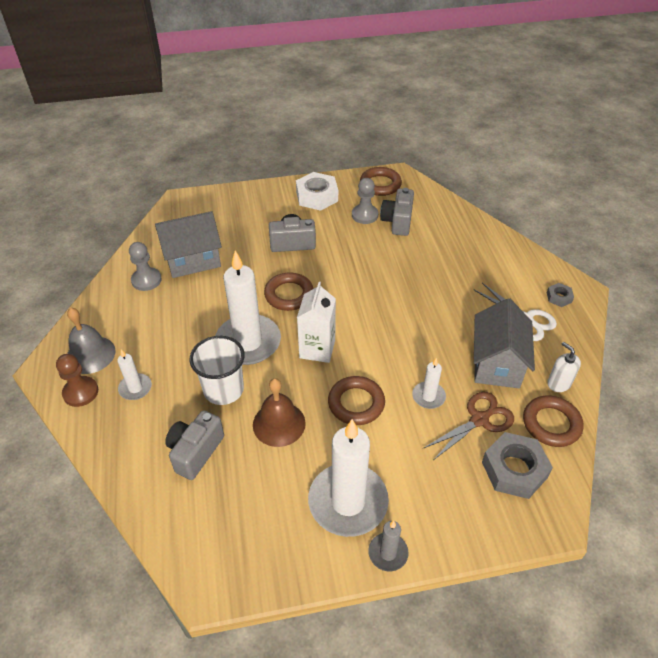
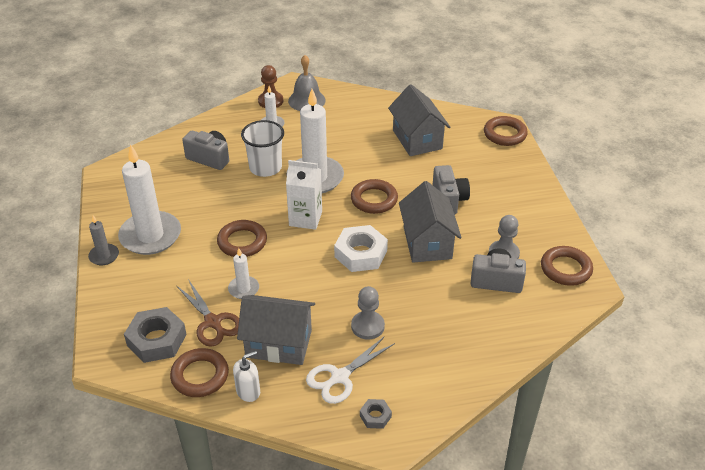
camera: 90 degrees right, 5 degrees down
grey pawn [129,242,162,291] -> grey pawn moved to [351,286,385,340]
brown bell [253,378,306,447] -> none
white nut [296,172,338,211] -> white nut moved to [334,225,388,272]
none -> grey house [399,181,462,263]
none -> brown ring [484,116,528,146]

